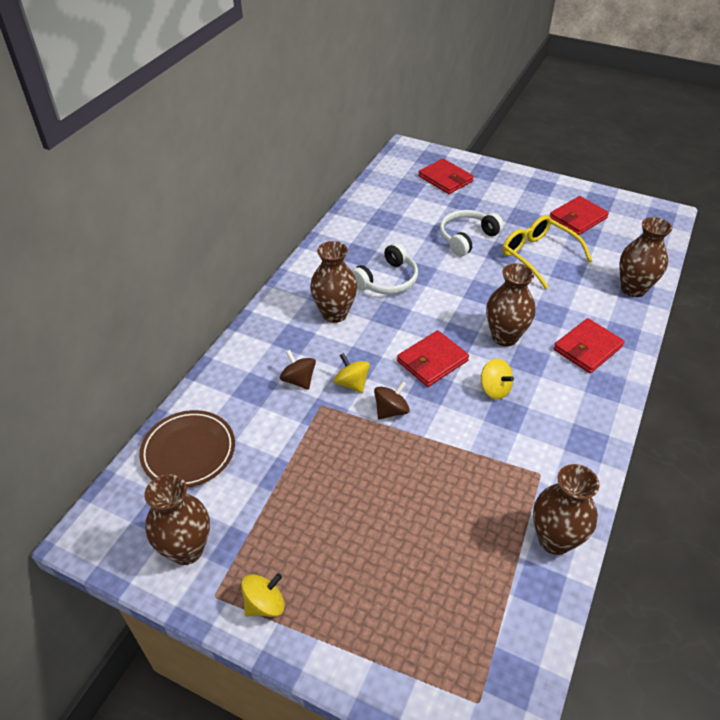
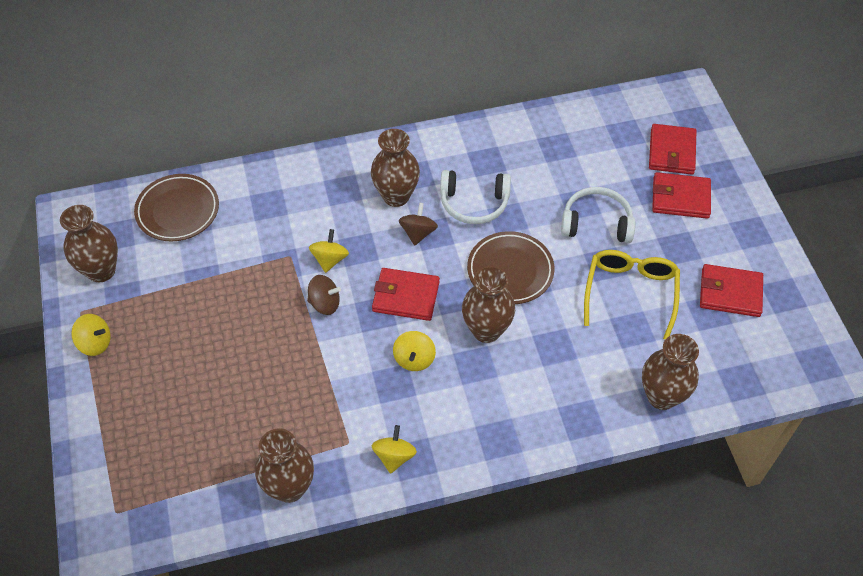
camera: 50 degrees right, 10 degrees up
brown spinning top [280,350,316,390] -> brown spinning top moved to [399,203,438,246]
red wallet [553,318,625,373] -> red wallet moved to [652,172,711,219]
none -> yellow spinning top [372,425,417,474]
none -> brown plate [467,231,555,304]

